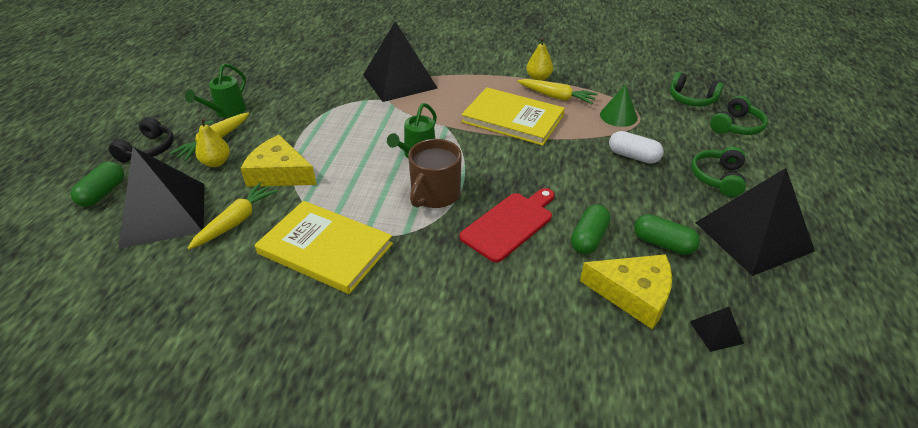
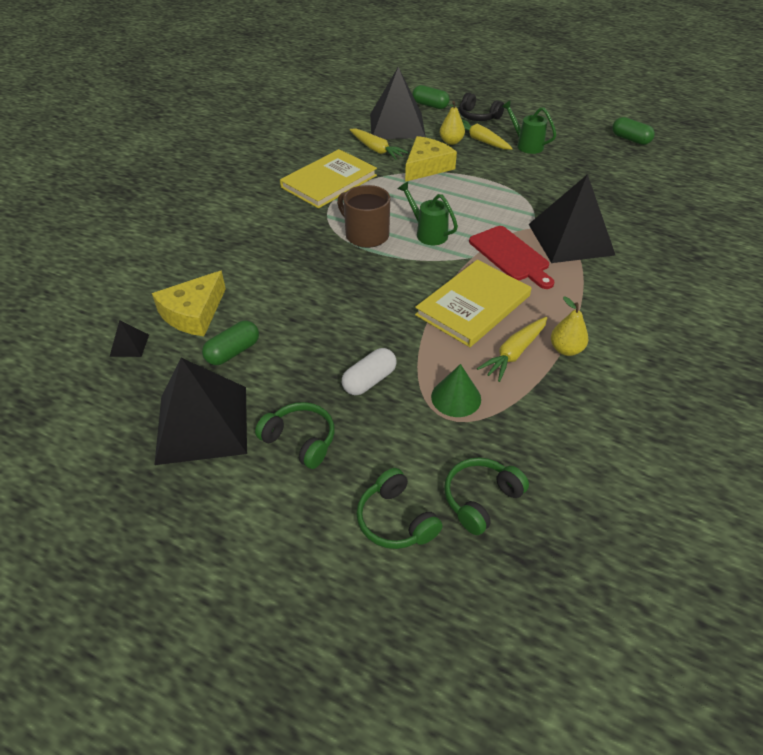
camera: 105 degrees right, 5 degrees up
red cutting board [459,188,554,262] -> red cutting board moved to [469,226,555,289]
green capsule [571,204,610,254] -> green capsule moved to [612,117,655,145]

